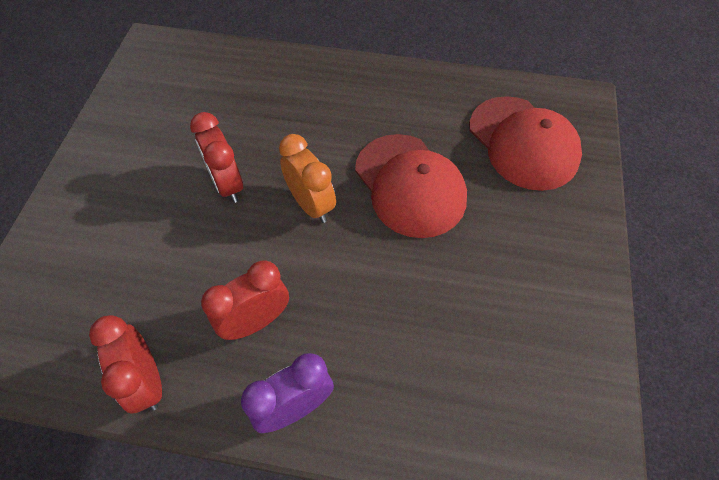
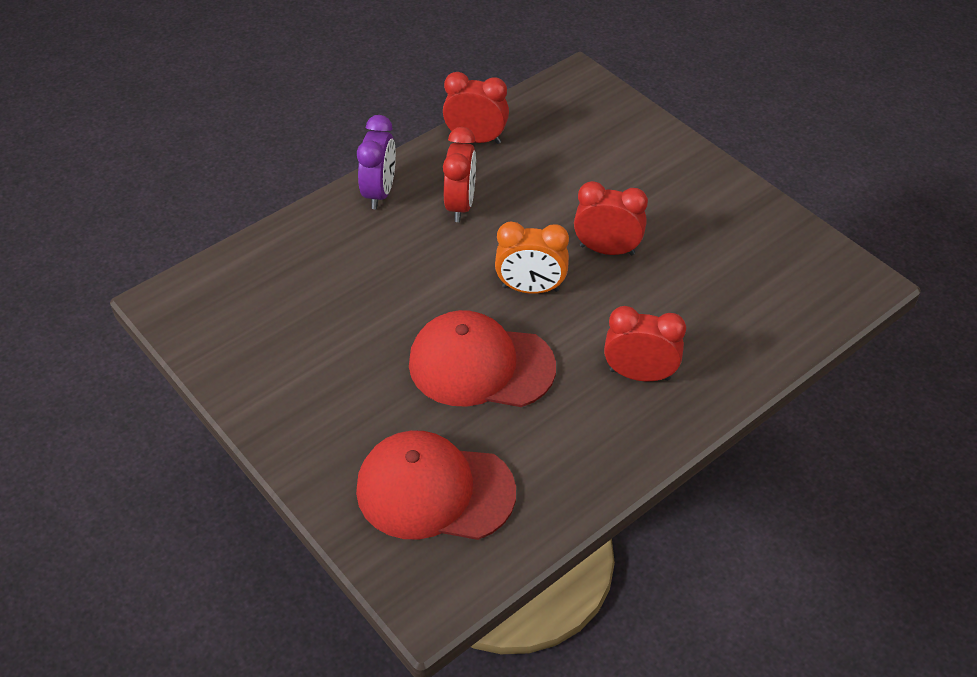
camera: 130 degrees right, 10 degrees down
none -> red clock [604,306,686,381]

